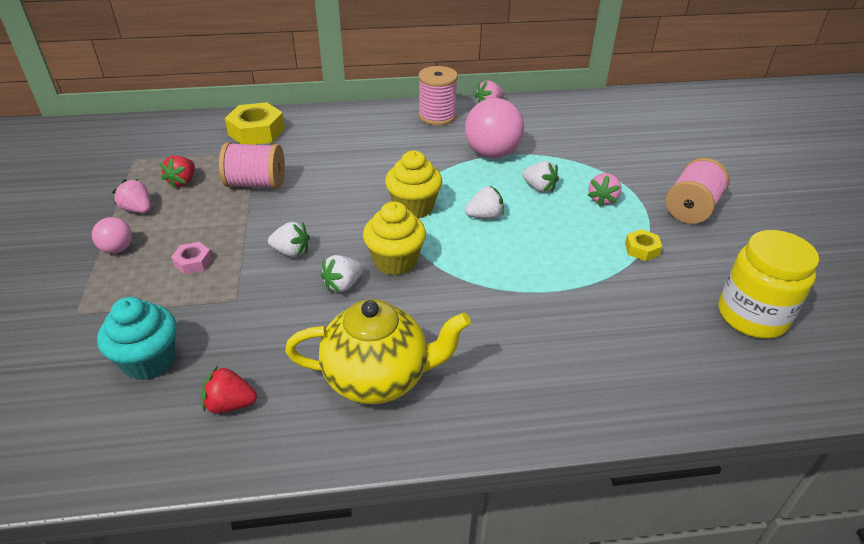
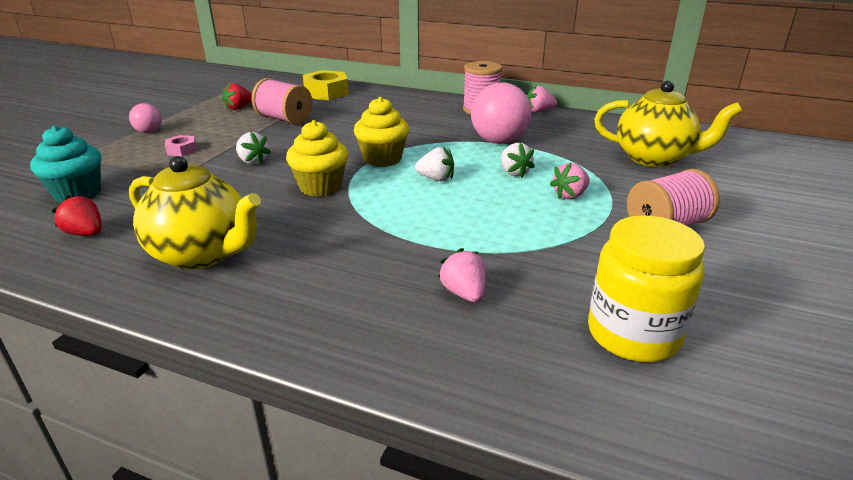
camera: 30 degrees right, 10 degrees down
pink strawberry [112,179,151,213] -> pink strawberry moved to [438,248,485,302]
white strawberry [321,255,364,292] -> none
yellow nut [625,229,662,261] -> none
none -> yellow teapot [594,80,742,167]

